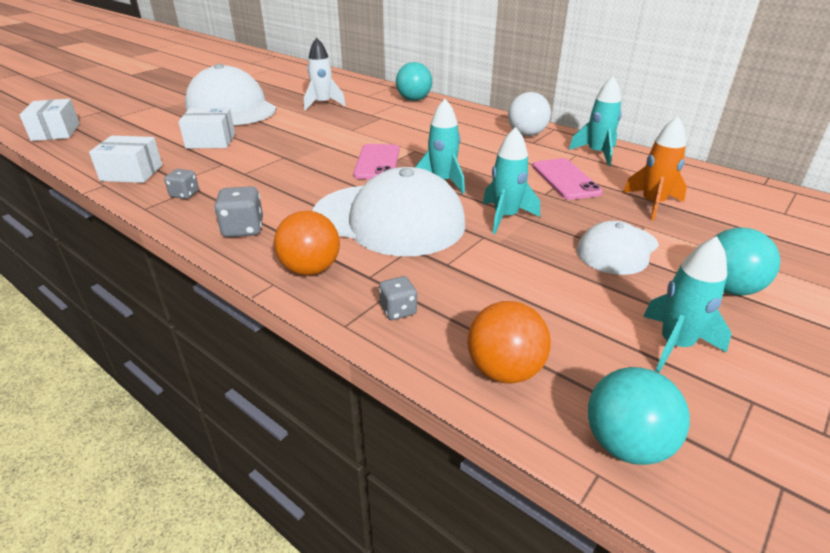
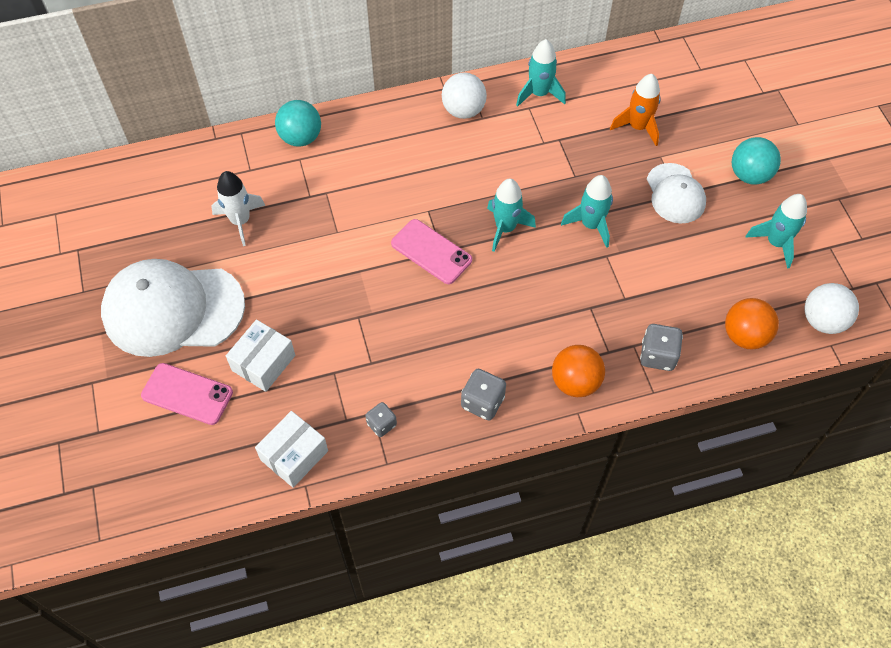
camera: 55 degrees left, 25 degrees up
white box [19,99,80,141] -> none
white cap [313,167,466,256] -> none
grey dice [379,276,417,320] -> grey dice [640,324,683,371], size x1.53
pink phone [533,158,603,200] -> pink phone moved to [141,363,233,425]
turquoise ball [588,367,690,465] -> white ball [804,283,859,334]

